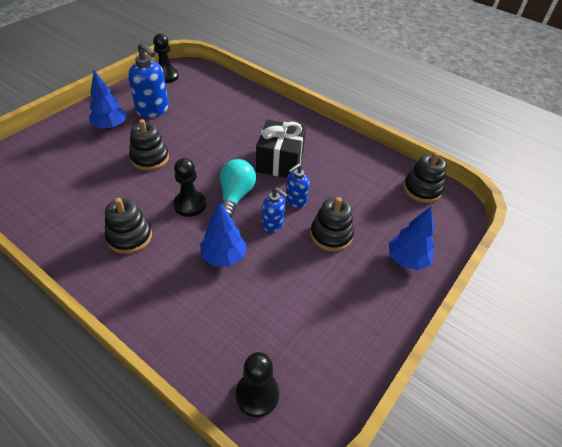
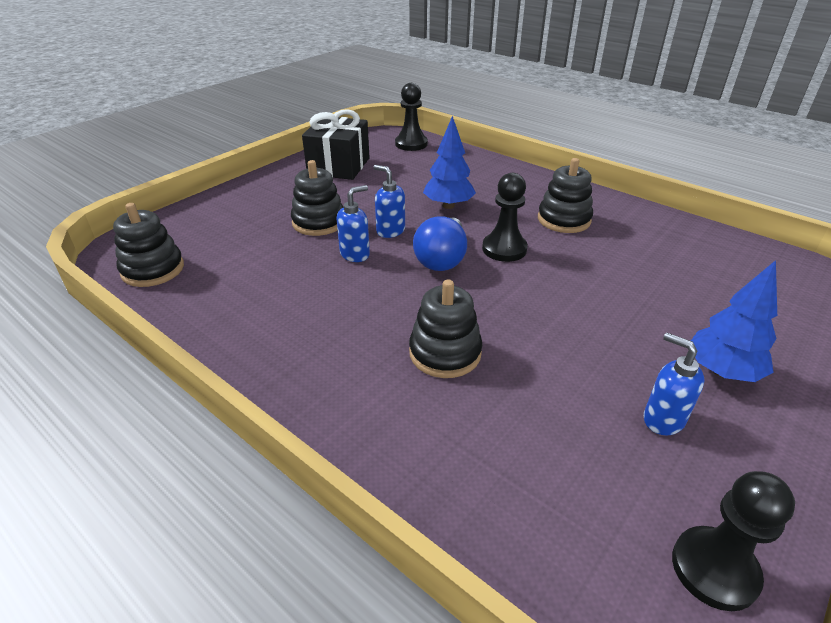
camera: 175 degrees left, 10 degrees down
blue soap dispenser [128,42,169,118] -> blue soap dispenser [644,333,704,436], size x0.58
black stacking toy [129,119,169,171] -> black stacking toy moved to [409,279,482,378]
turquoise light bulb [220,159,256,218] -> blue light bulb [413,216,467,271]
black gift [256,120,306,178] -> black gift moved to [302,109,370,180]
blue tree [389,206,435,270] -> none

